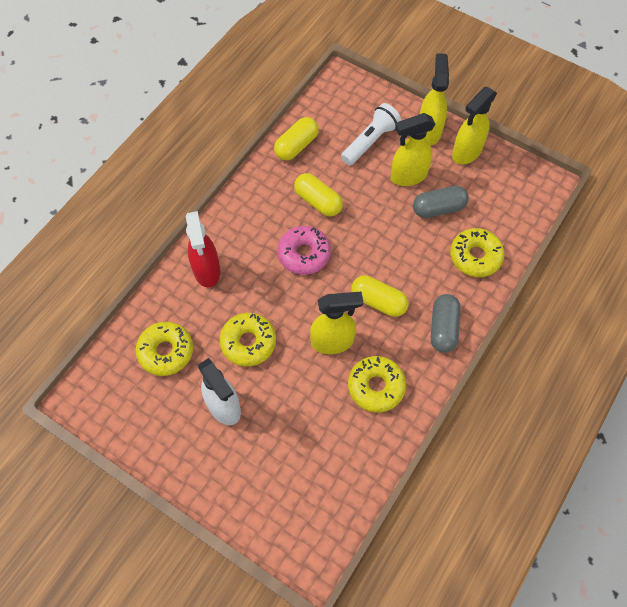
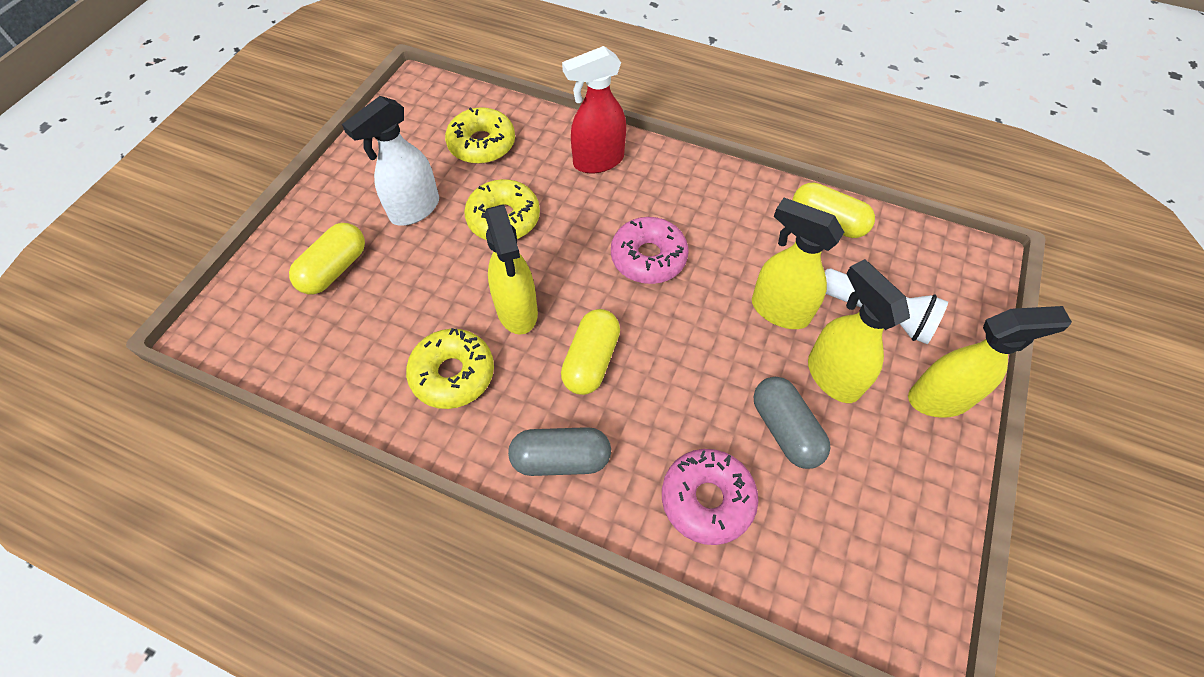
camera: 80 degrees right, 5 degrees down
yellow capsule [294,173,343,216] -> yellow capsule moved to [289,223,365,294]
yellow donut [450,228,505,277] -> pink donut [662,449,758,545]
yellow spray bottle [452,87,497,164] -> yellow spray bottle moved to [752,198,844,329]

